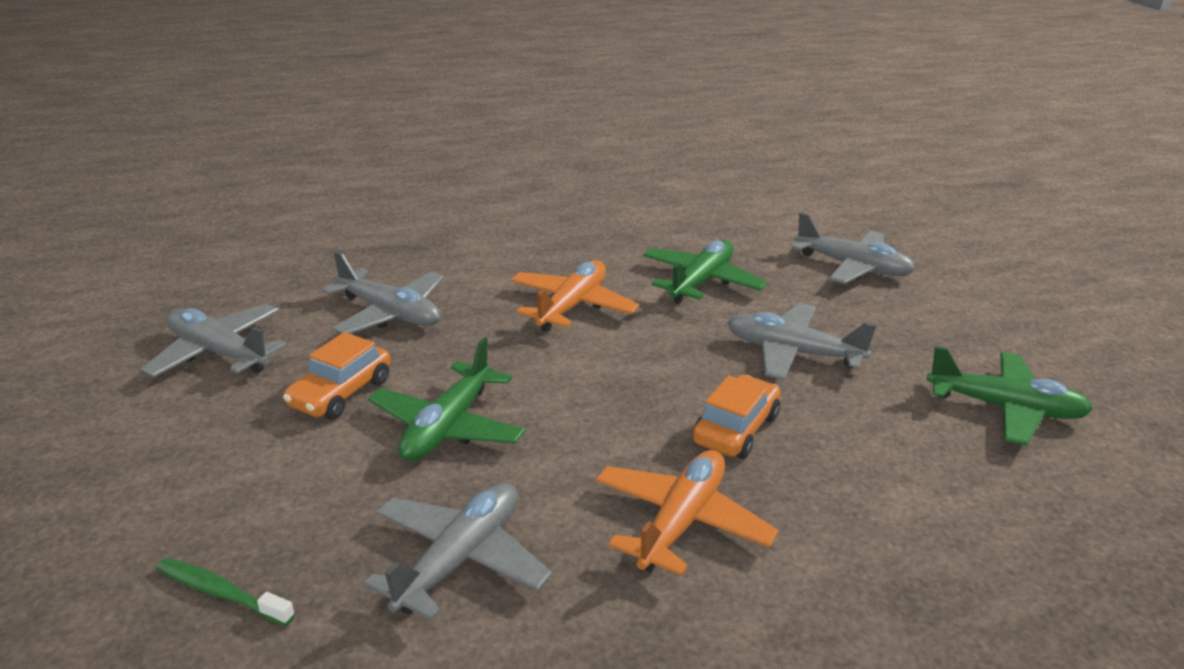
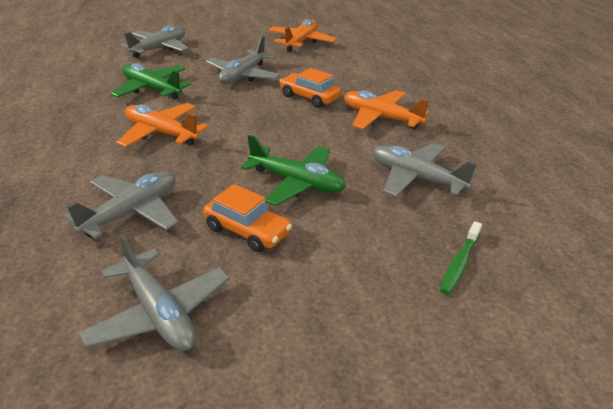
camera: 85 degrees left, 5 degrees up
grey plane [141,304,287,377] -> grey plane turned 75 degrees counterclockwise [79,234,229,351]
green plane [926,346,1093,446] -> orange plane [268,19,337,52]

